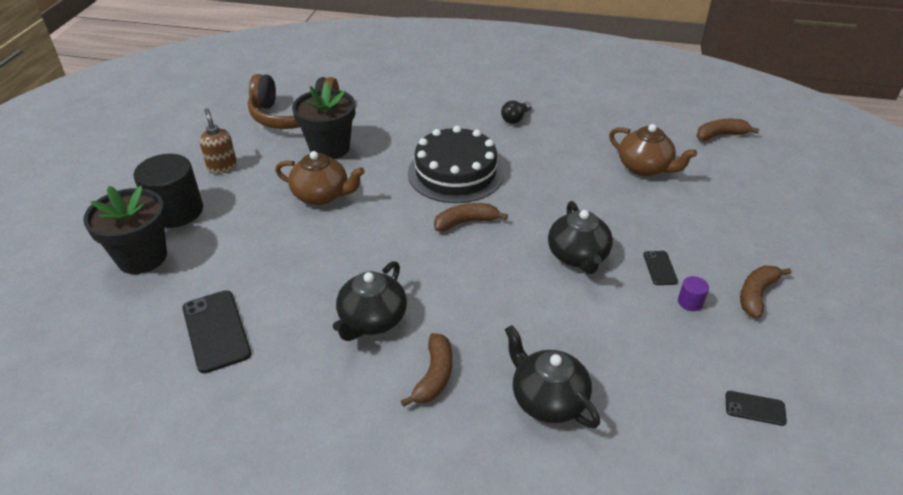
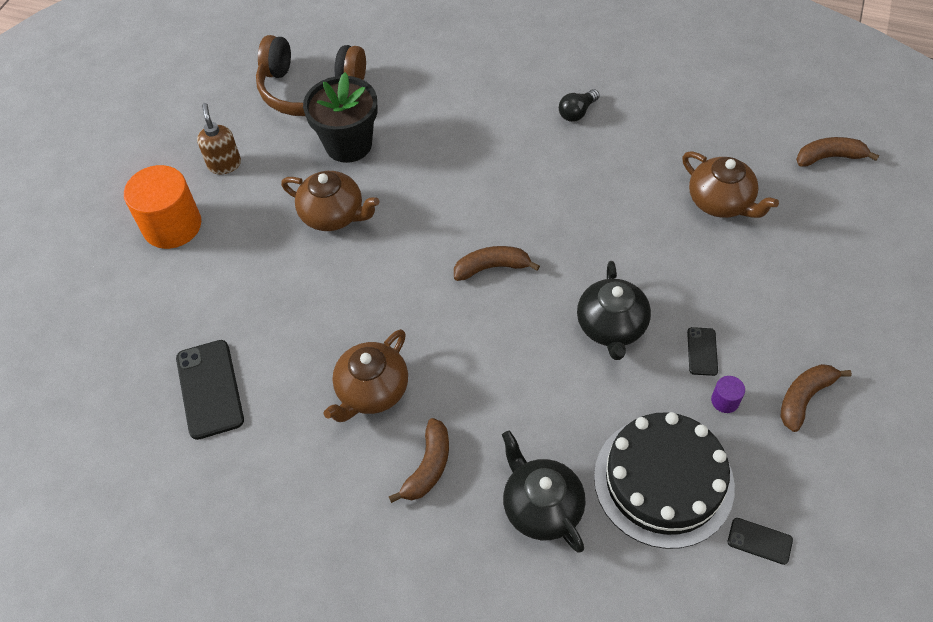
camera: 10 degrees right, 15 degrees up
black flower pot [83,186,167,274] -> none
black cylinder [134,154,203,228] -> orange cylinder [124,165,201,249]
black teapot [333,261,407,341] -> brown teapot [324,329,408,422]
black cake [408,126,504,203] -> black cake moved to [594,412,735,549]

